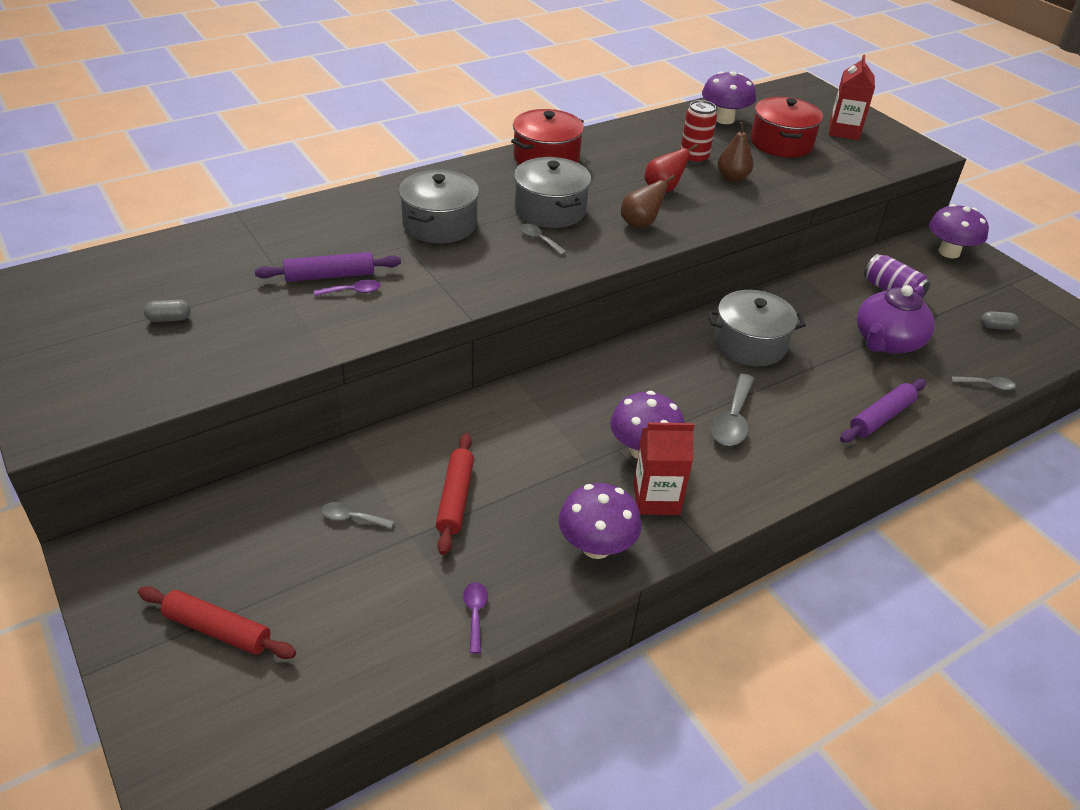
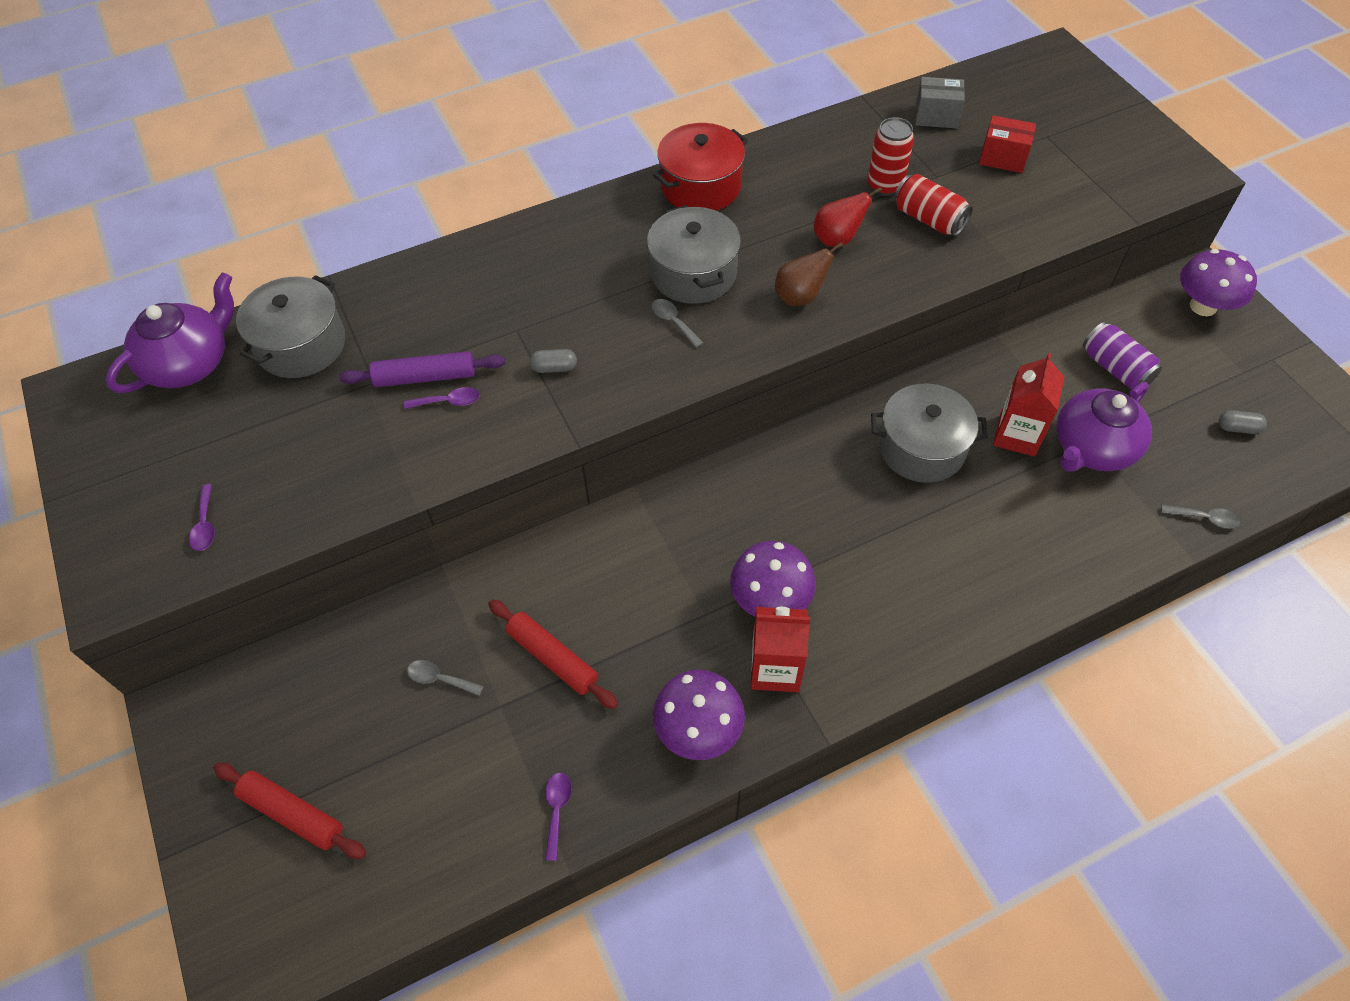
camera: 10 degrees right, 15 degrees up
grey capsule [144,300,191,322] -> grey capsule moved to [530,349,577,373]
grey pot [399,170,479,244] -> grey pot moved to [236,275,346,378]
red rolling pin [436,433,474,555] -> red rolling pin turned 60 degrees counterclockwise [488,599,618,709]
purple mushroom [702,71,756,124] -> grey box [915,77,965,128]
grey spoon [711,374,755,446] -> none
brown pear [718,122,753,182] -> red can [894,174,973,236]
red pot [751,97,823,158] -> red box [979,116,1036,173]
red carton [829,54,875,140] -> red carton moved to [993,353,1064,457]
purple rolling pin [840,379,926,443] -> none
none -> purple teapot [106,272,234,393]
none -> purple spoon [189,484,215,551]

